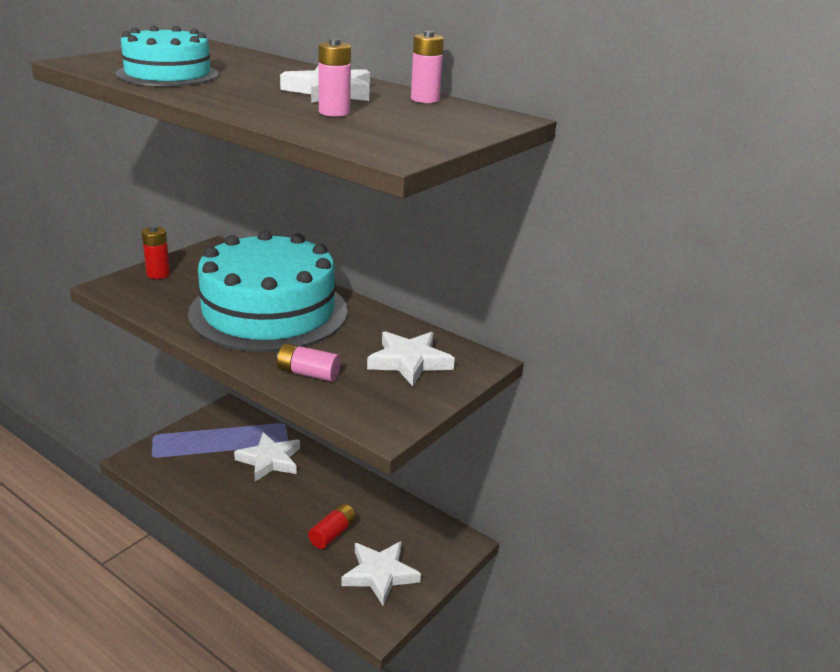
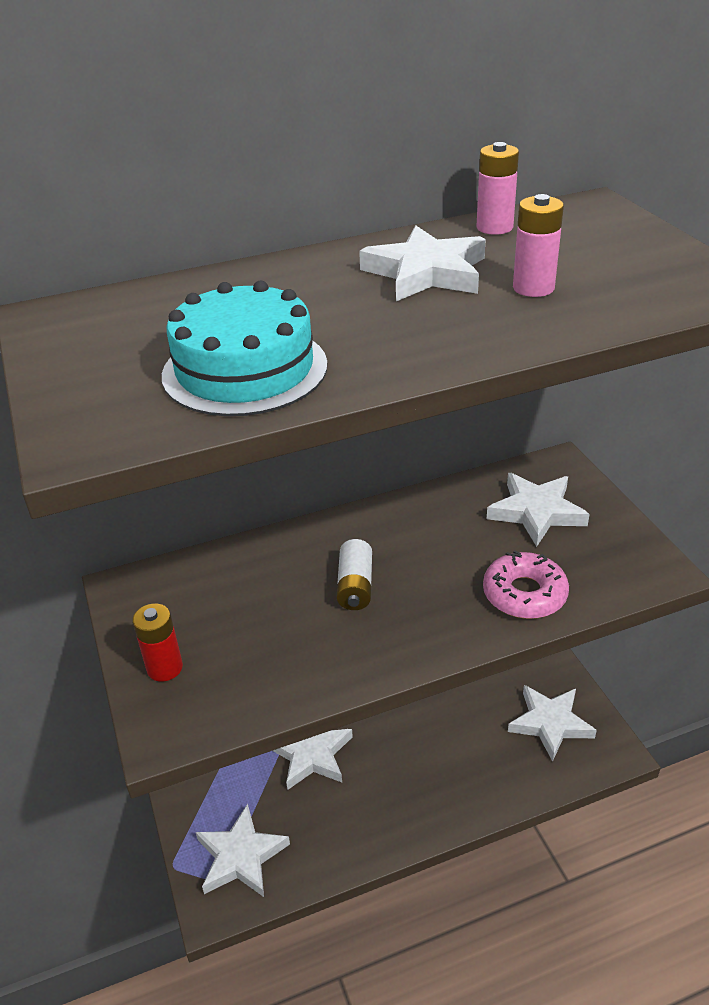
camera: 55 degrees left, 10 degrees up
turquoise cake [188,230,347,352] -> white battery [337,539,372,610]
pink battery [277,343,341,381] -> pink donut [483,550,569,619]
red battery [308,504,356,549] -> none
none -> white star [196,804,290,897]

